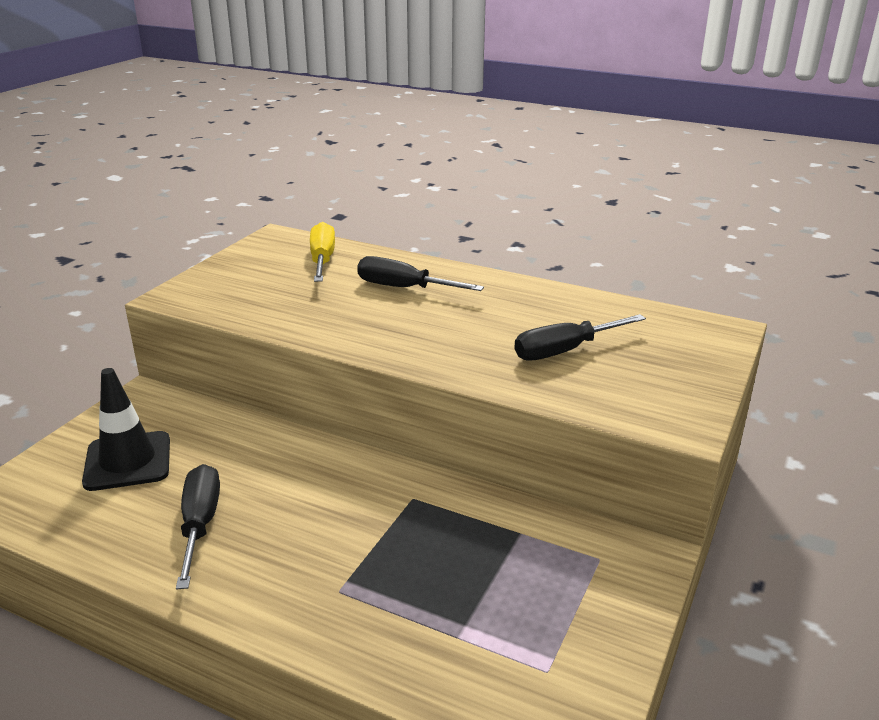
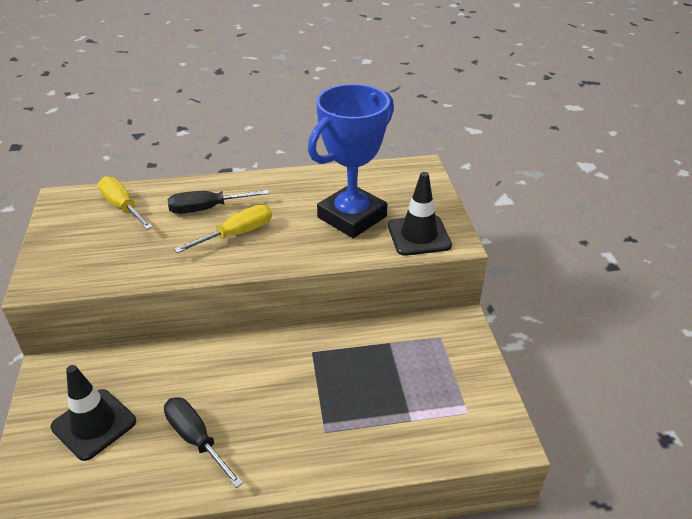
camera: 35 degrees left, 10 degrees up
black screwdriver [514,314,646,361] -> blue trophy [308,84,394,238]
none -> yellow screwdriver [174,205,272,253]
none -> black traffic cone [388,172,452,256]

